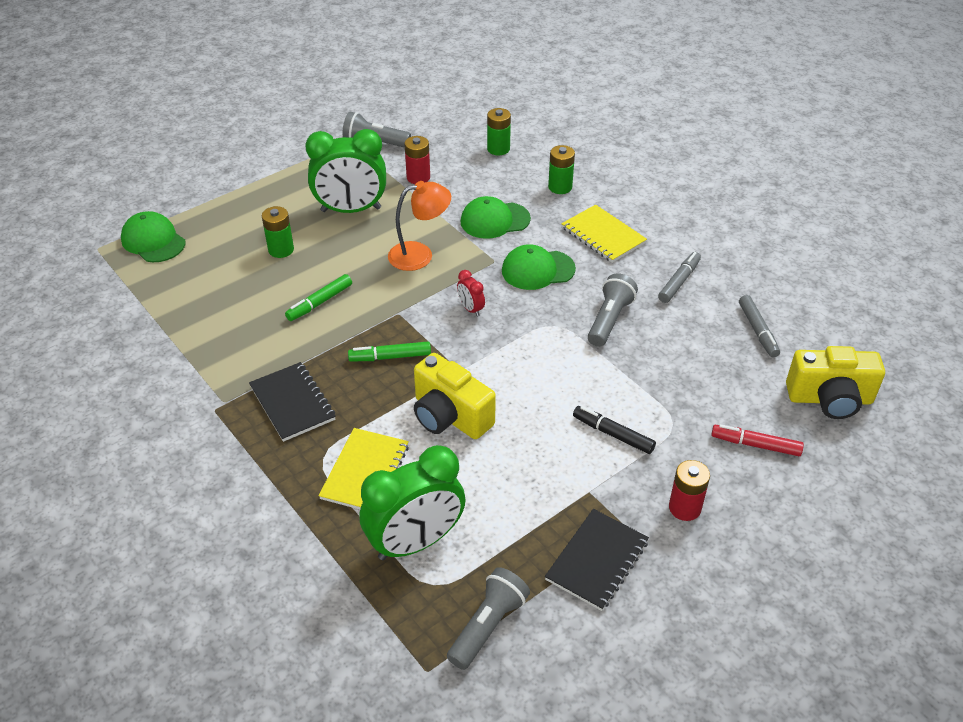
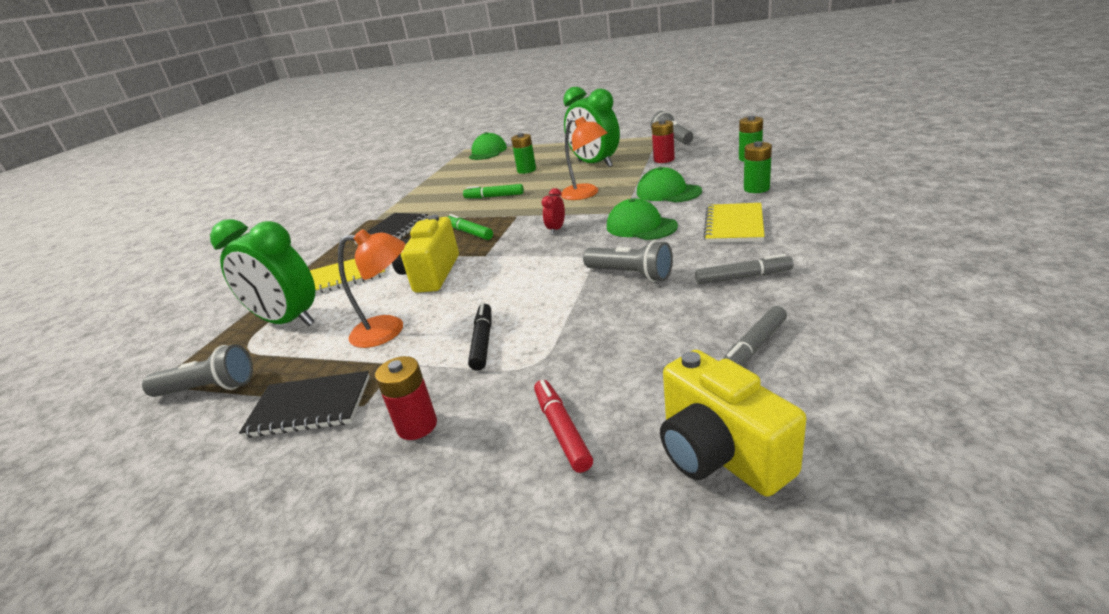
camera: 60 degrees right, 15 degrees down
grey flashlight [588,273,638,347] -> grey flashlight turned 45 degrees clockwise [583,240,673,282]
none -> orange lamp [338,229,405,348]

